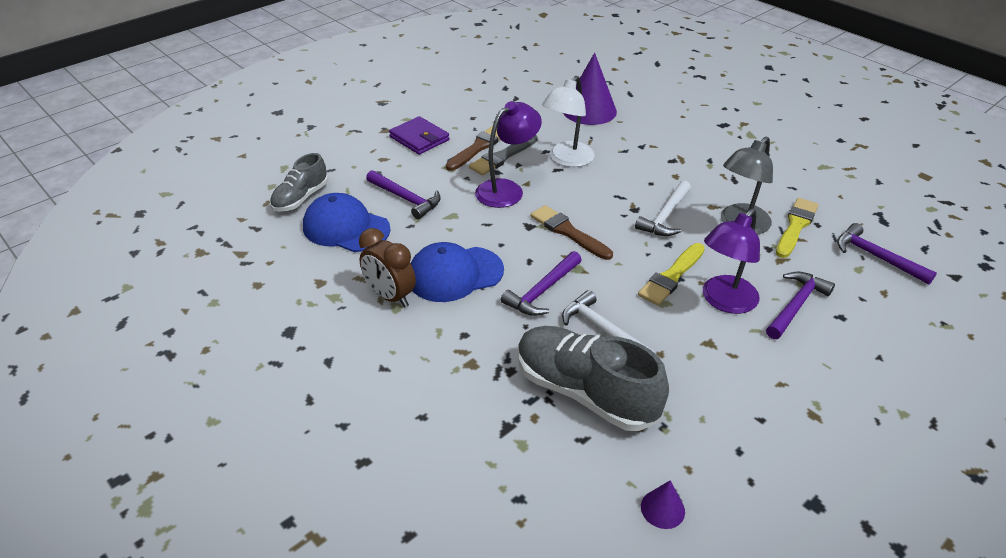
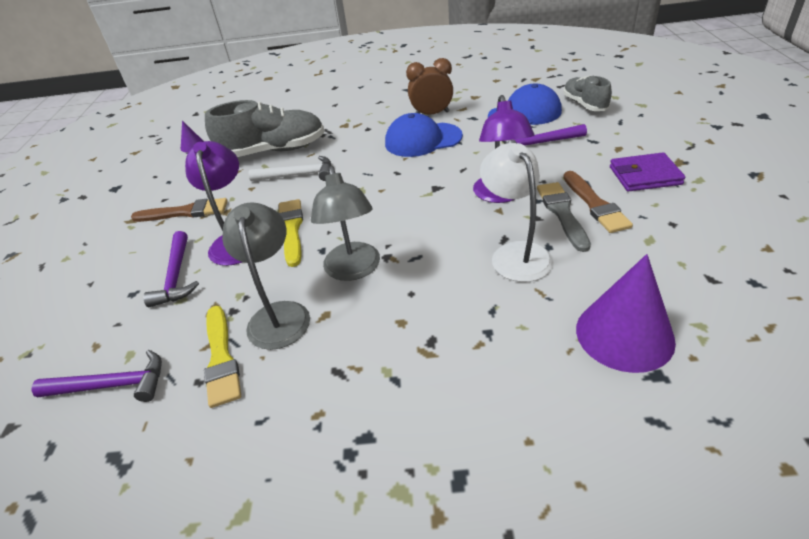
camera: 135 degrees right, 0 degrees up
blue cap [411,242,504,302] -> blue cap turned 120 degrees counterclockwise [385,113,463,157]
purple hammer [501,251,582,316] -> none
brown brush [530,205,613,260] -> brown brush moved to [131,198,228,222]
white hammer [635,180,691,236] -> grey lamp [311,166,380,281]

